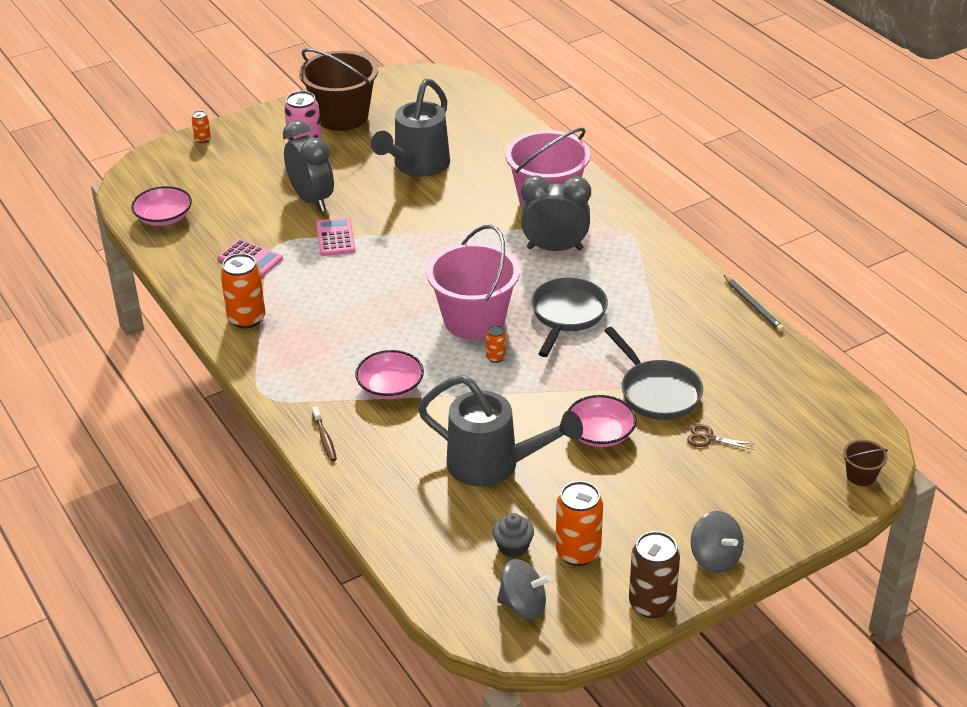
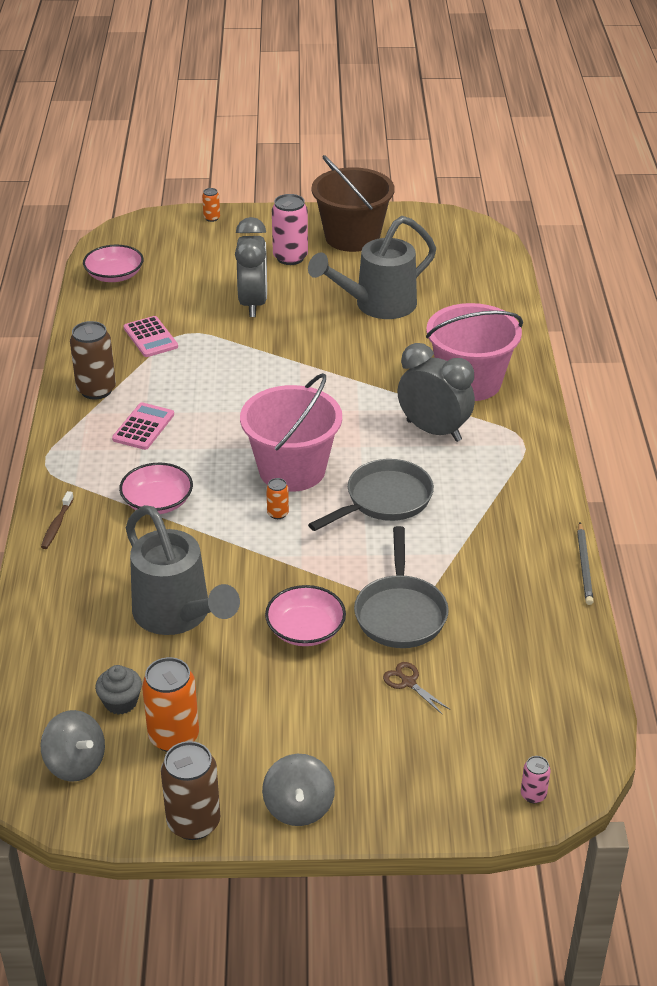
camera: 30 degrees right, 0 degrees up
orange can [220,254,265,329] -> brown can [70,321,116,400]
pink calculator [316,217,355,256] -> pink calculator moved to [112,402,174,450]
brown bucket [843,440,888,486] -> pink can [521,756,551,803]

